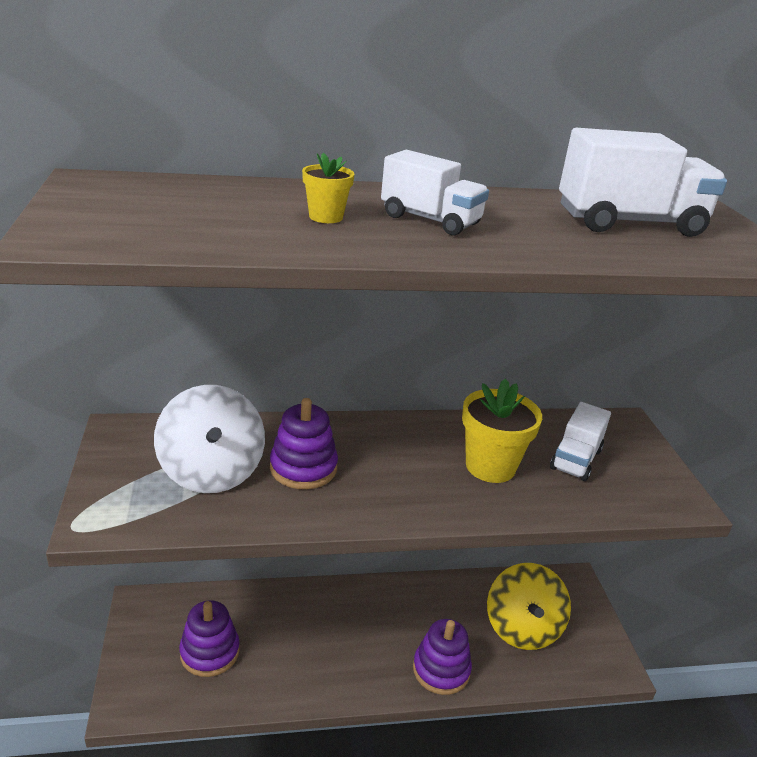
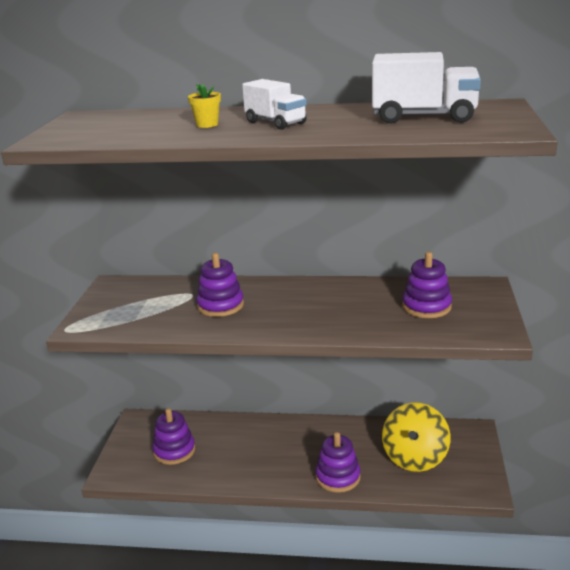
camera: 20 degrees right, 5 degrees down
white spinning top [154,385,265,493] -> none
yellow flower pot [462,378,542,483] -> none
white truck [550,402,611,481] -> purple stacking toy [402,252,452,318]

